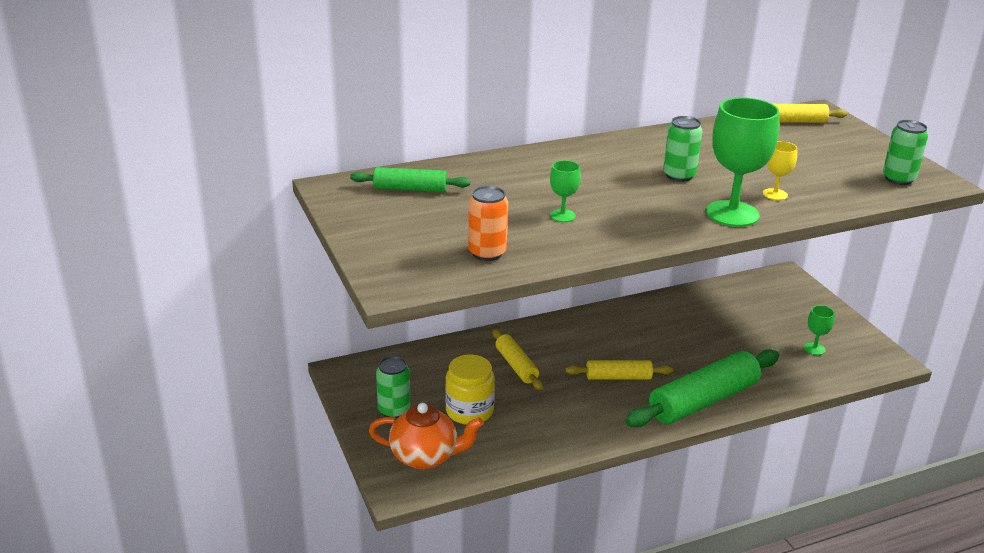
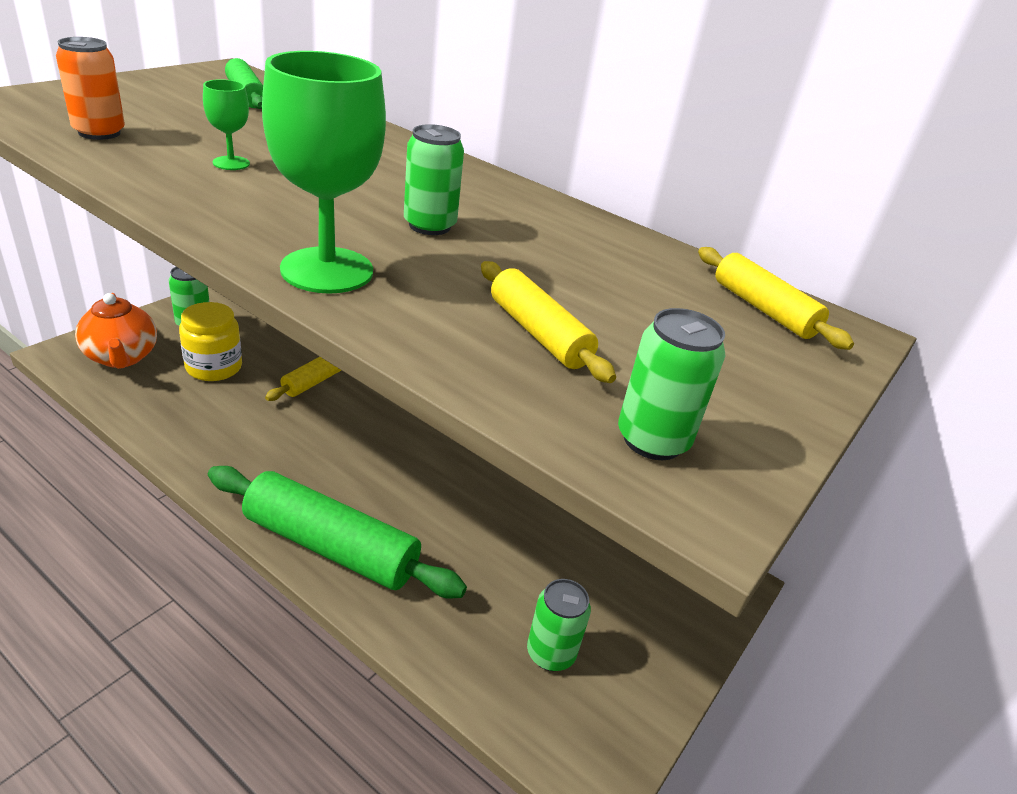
camera: 55 degrees right, 5 degrees up
yellow rolling pin [566,360,673,380] -> yellow rolling pin moved to [481,261,616,383]
yellow goblet [763,141,797,200] -> none
green goblet [804,305,835,355] -> green can [527,579,591,671]

